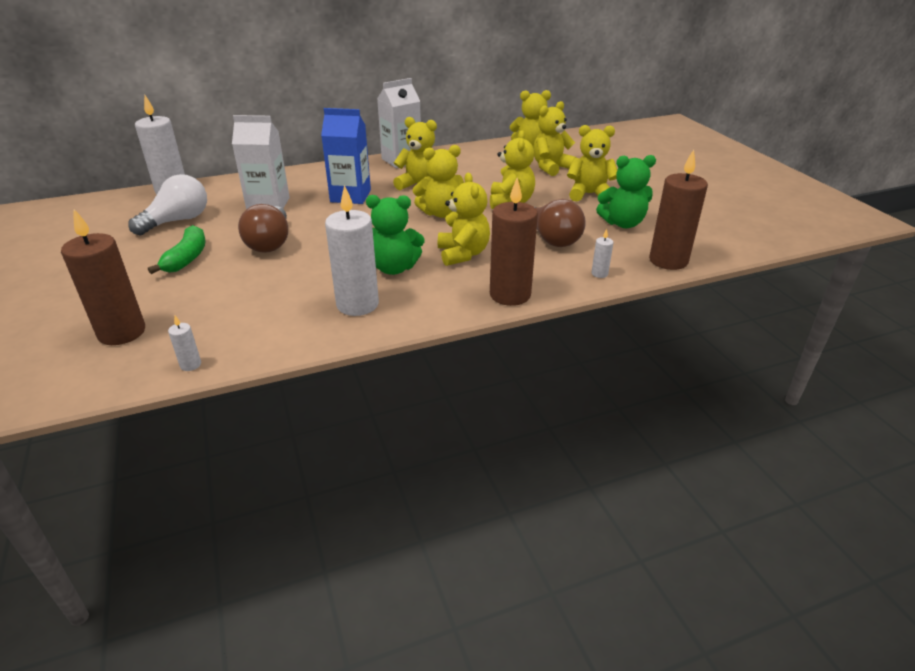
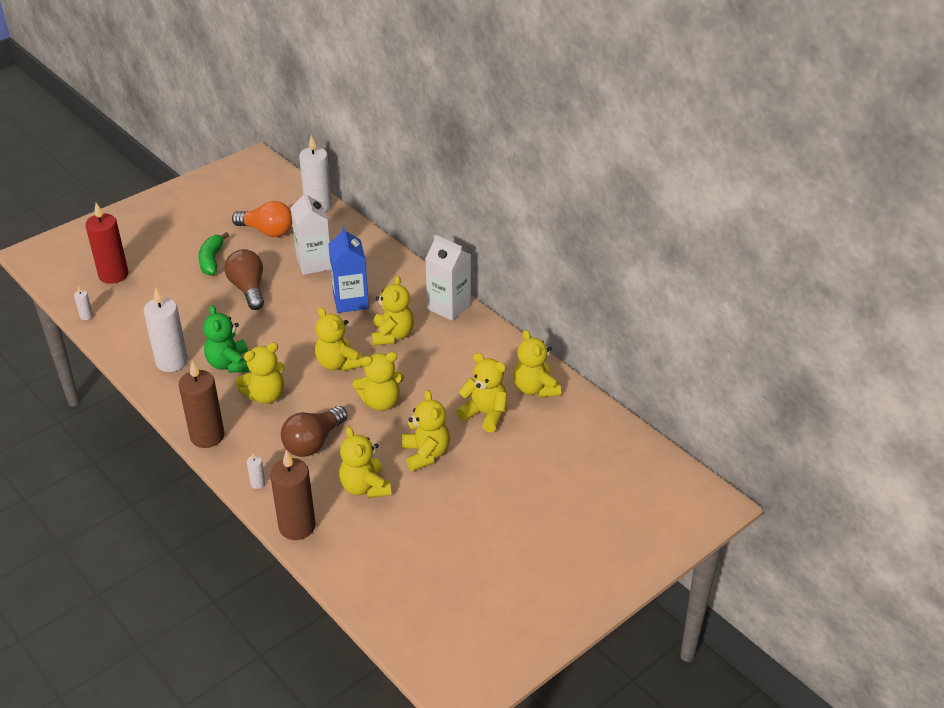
camera: 70 degrees right, 5 degrees up
brown candle [61,209,145,345] -> red candle [85,203,128,284]
white light bulb [128,174,207,235] -> orange light bulb [232,201,292,237]
green banana [148,225,206,274] -> green banana turned 105 degrees clockwise [199,232,229,275]
brown light bulb [238,204,288,253] -> brown light bulb turned 90 degrees clockwise [224,249,264,310]
green teddy bear [596,155,656,228] -> yellow teddy bear [339,426,391,498]

